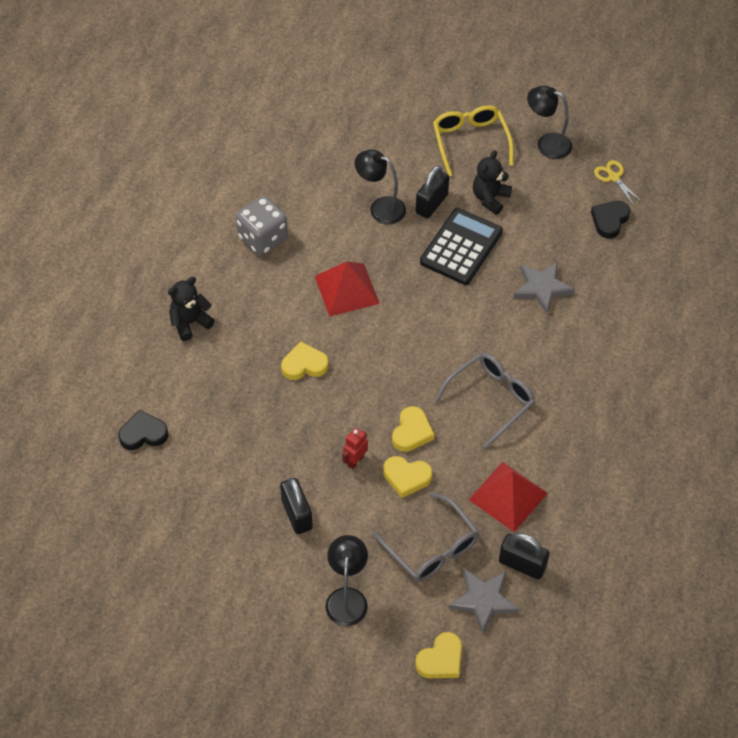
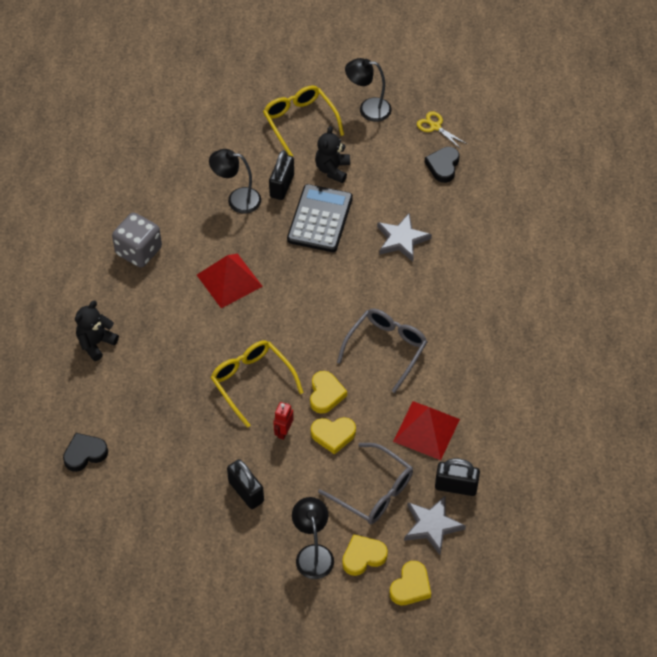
camera: 15 degrees left, 0 degrees up
yellow heart [281,342,329,380] -> yellow heart moved to [342,534,388,576]
none -> yellow glasses [211,340,304,428]

